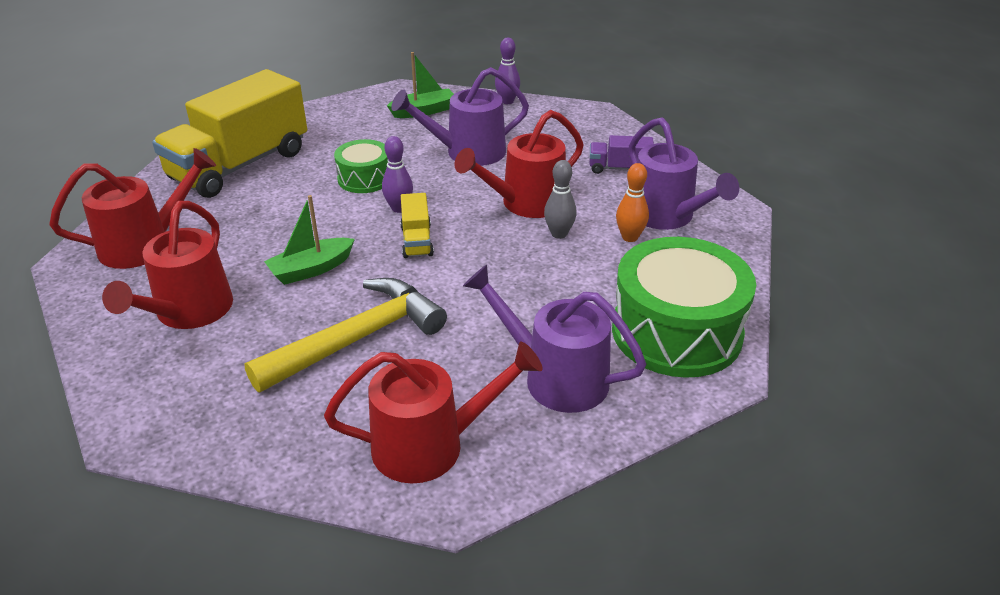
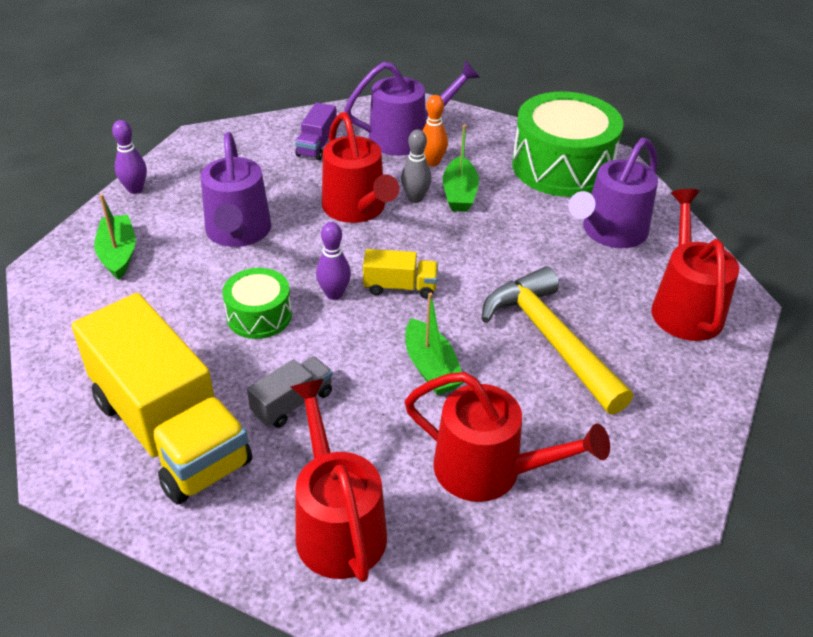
camera: 80 degrees left, 5 degrees up
none -> grey truck [247,356,333,428]
none -> green boat [443,125,479,212]

